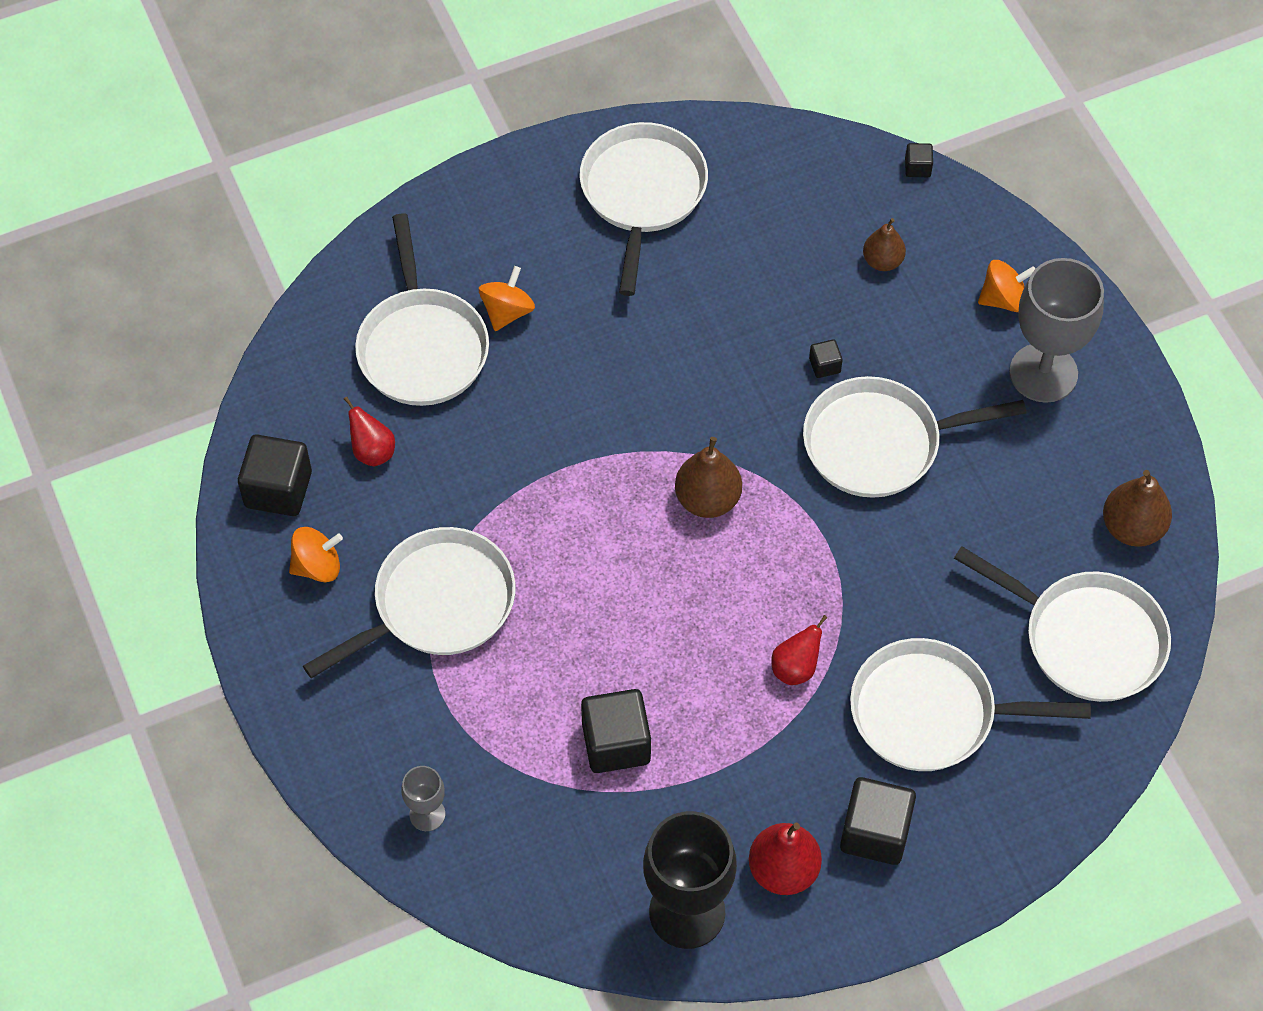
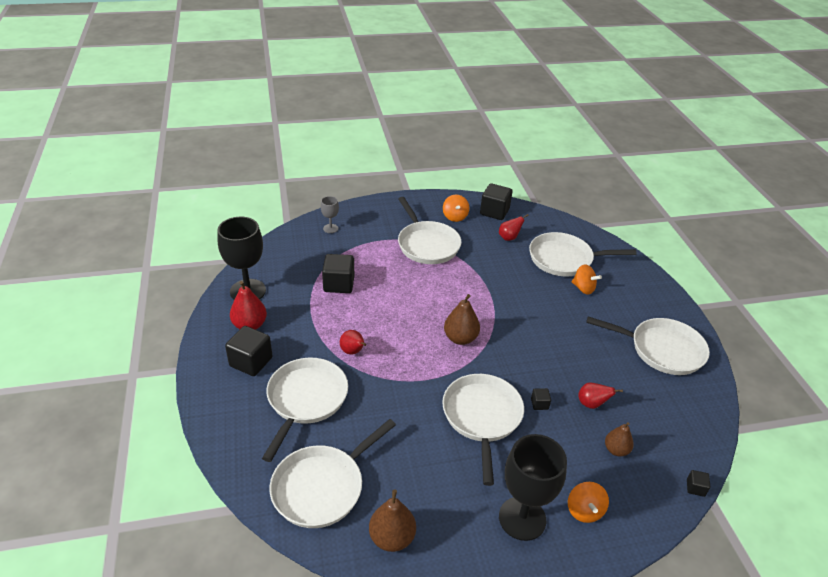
camera: 100 degrees right, 20 degrees down
grey goblet [1009,258,1104,403] -> black goblet [499,434,567,541]
none -> red pear [578,383,623,409]

